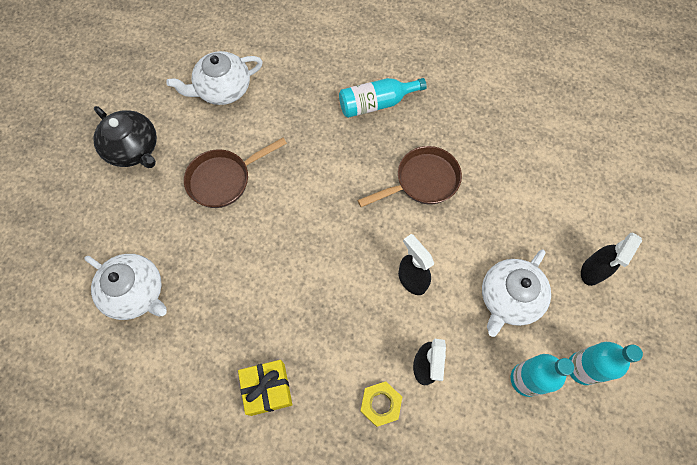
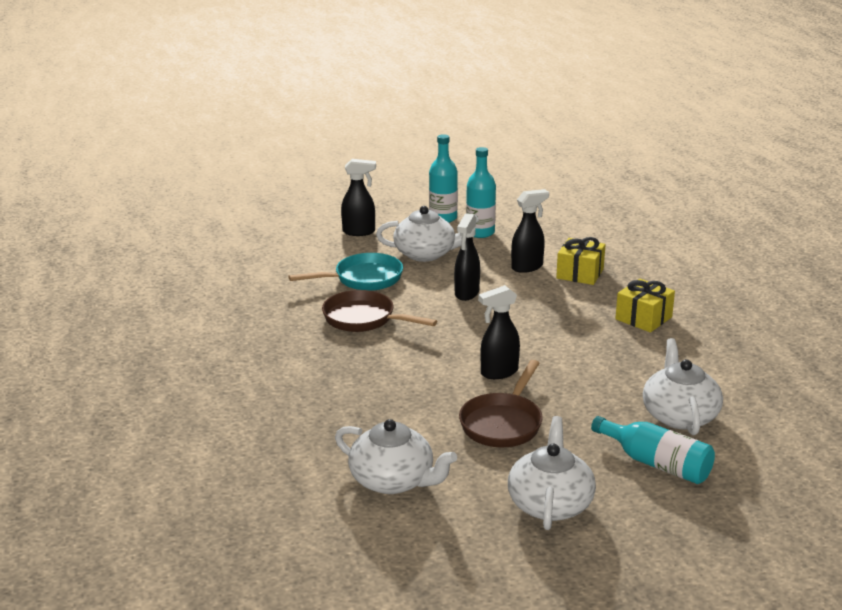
camera: 125 degrees left, 40 degrees down
black teapot [93,106,157,168] -> white teapot [508,416,596,530]
brown pan [184,138,287,208] -> brown pan turned 90 degrees clockwise [459,360,543,447]
turquoise bottle [339,78,427,118] -> turquoise bottle moved to [591,416,715,484]
yellow nut [360,381,402,427] -> yellow gift [556,237,606,285]
none -> turquoise pan [288,253,403,291]
none -> black spray bottle [478,285,520,379]

